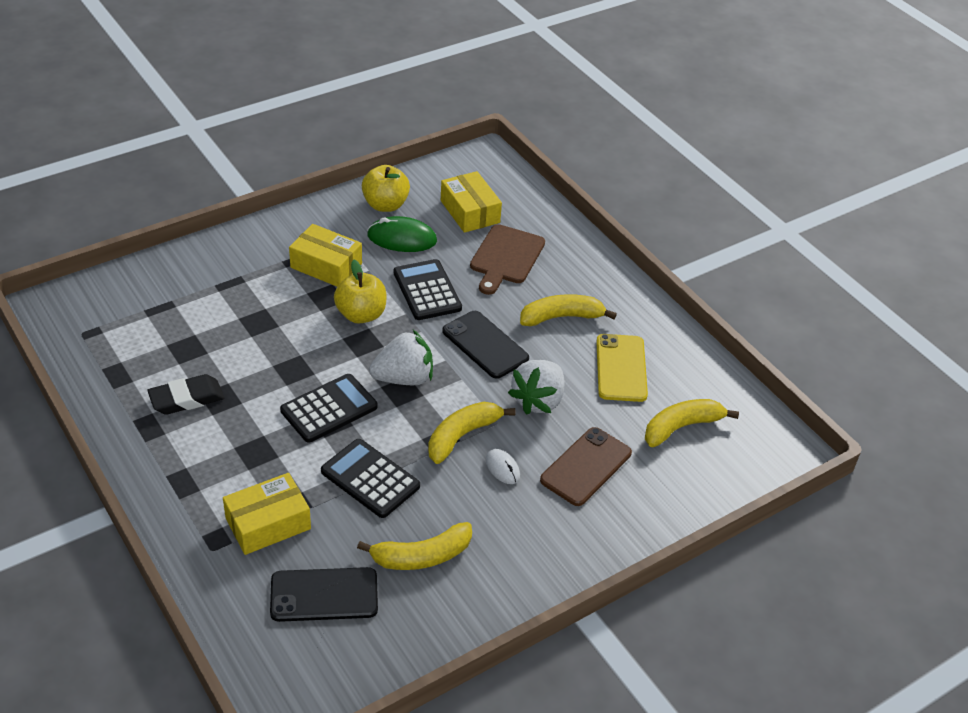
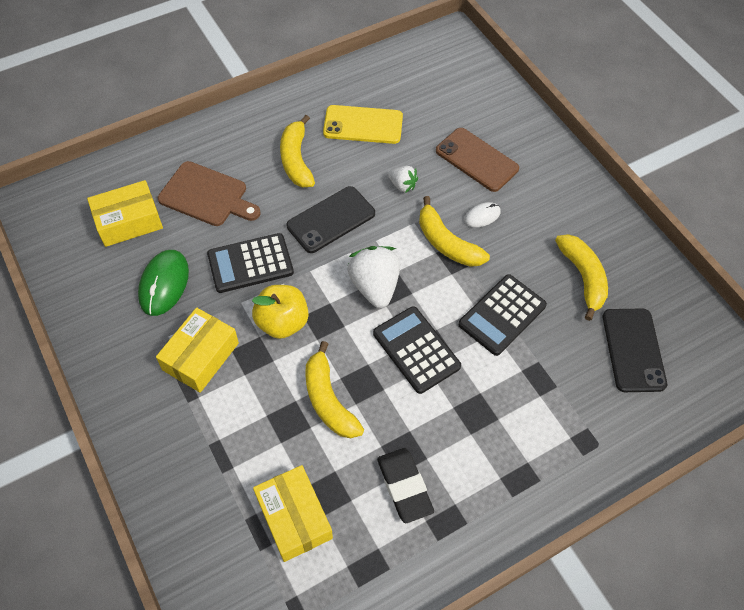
camera: 85 degrees left, 15 degrees up
yellow box [223,473,311,555] -> yellow box moved to [253,465,333,562]
yellow apple [362,165,410,212] -> none
white strawberry [508,360,565,415] -> white strawberry [388,166,418,193], size x0.54
yellow banana [645,399,739,447] -> yellow banana moved to [305,341,364,438]

